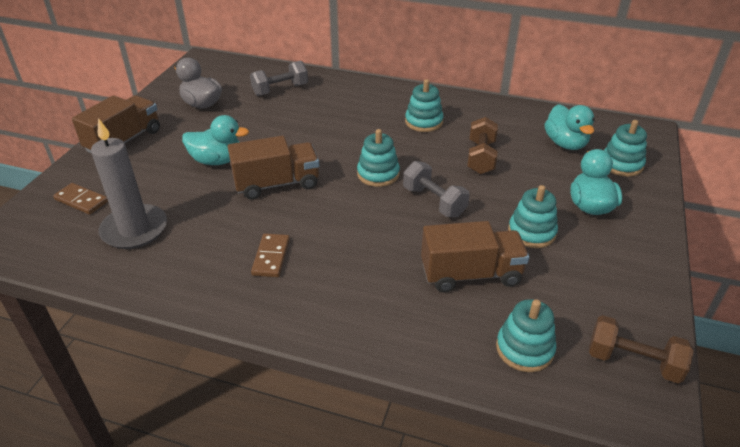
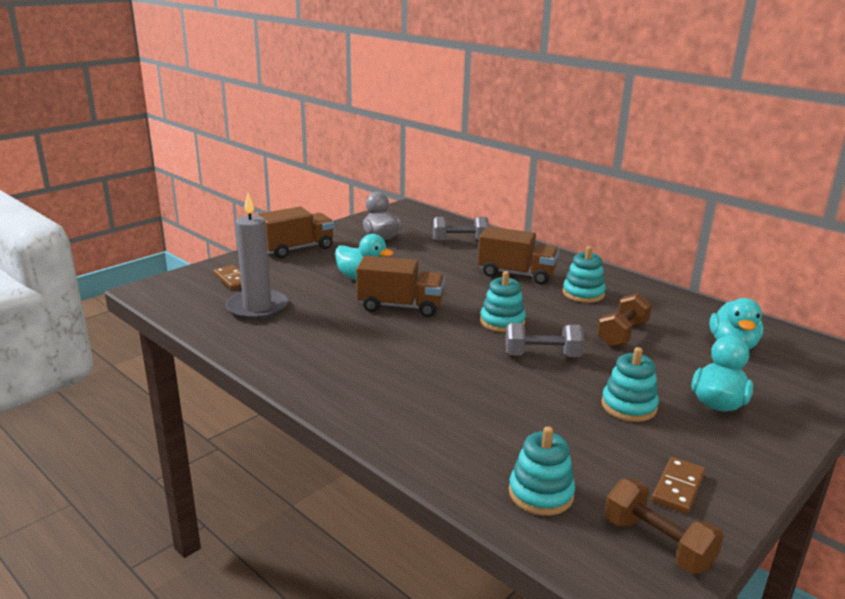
camera: 25 degrees right, 15 degrees down
brown domino [251,233,290,277] -> brown domino moved to [652,457,705,514]
grey dumbbell [403,161,470,217] -> grey dumbbell turned 75 degrees counterclockwise [505,323,584,357]
brown truck [421,221,529,292] -> brown truck moved to [478,226,559,285]
turquoise stacking toy [604,120,647,177] -> none

